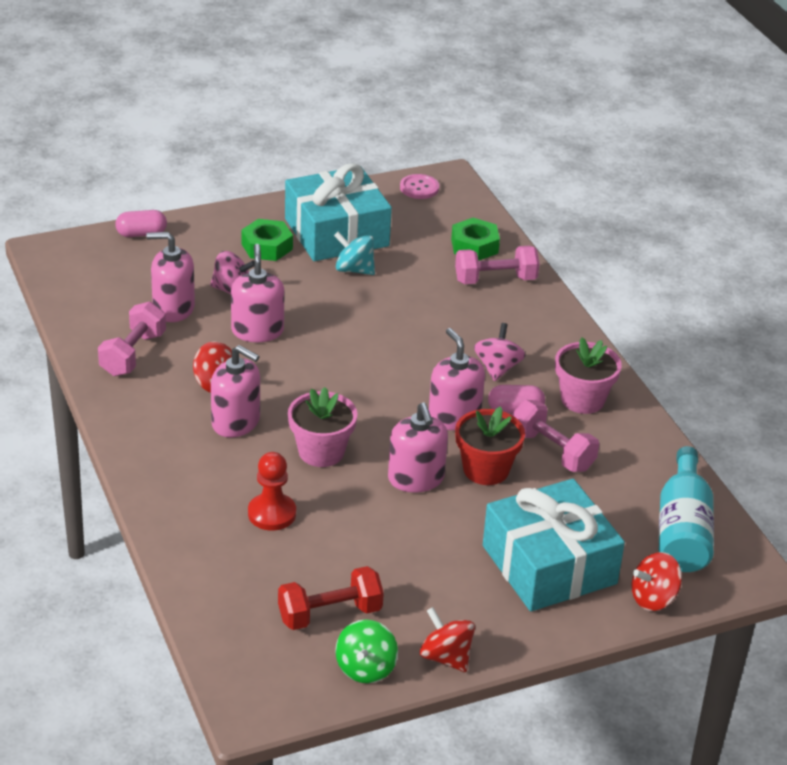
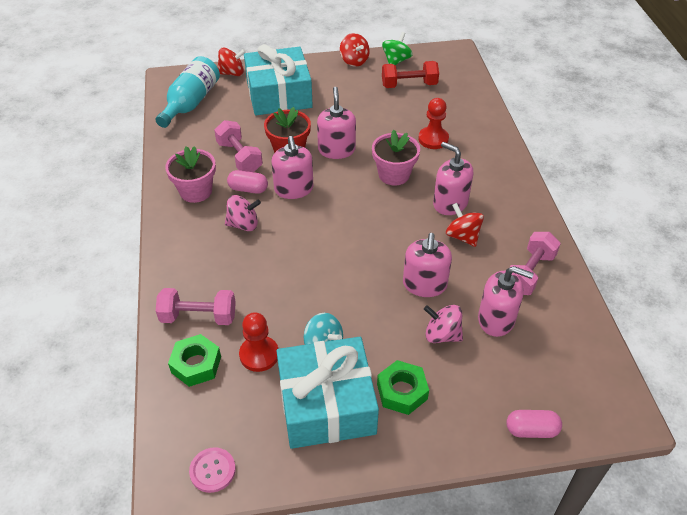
camera: 165 degrees left, 10 degrees up
pink spinning top [474,323,526,381] -> pink spinning top turned 120 degrees counterclockwise [225,195,261,231]
none -> red pawn [239,312,278,372]

